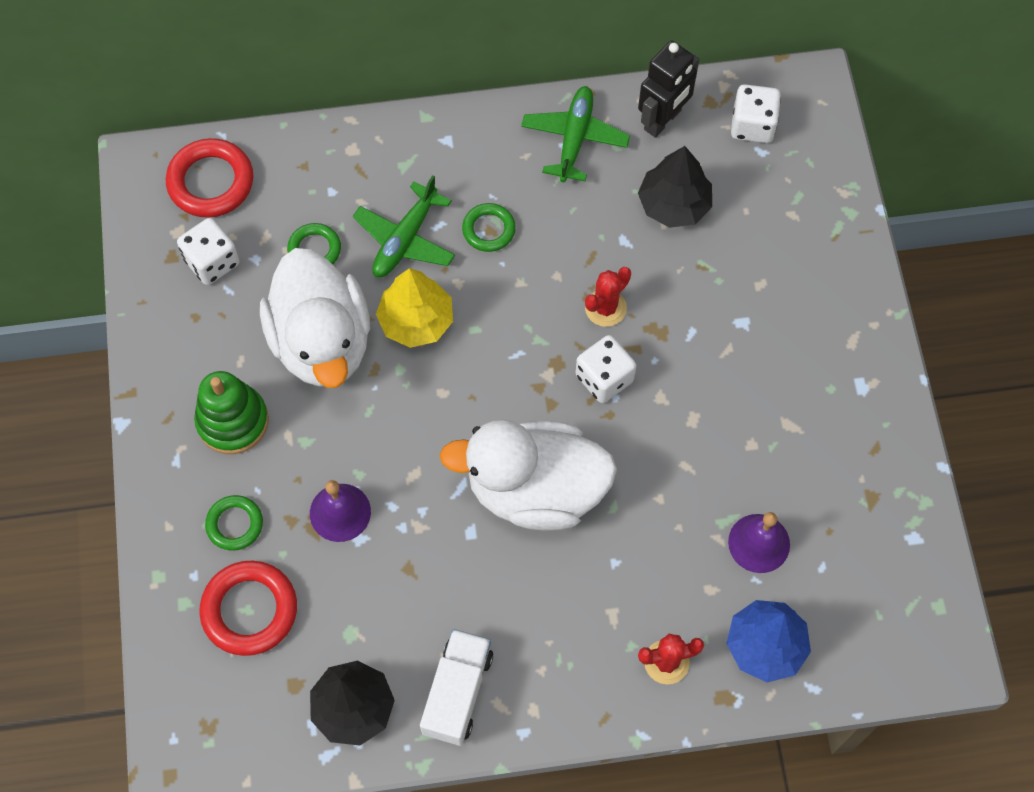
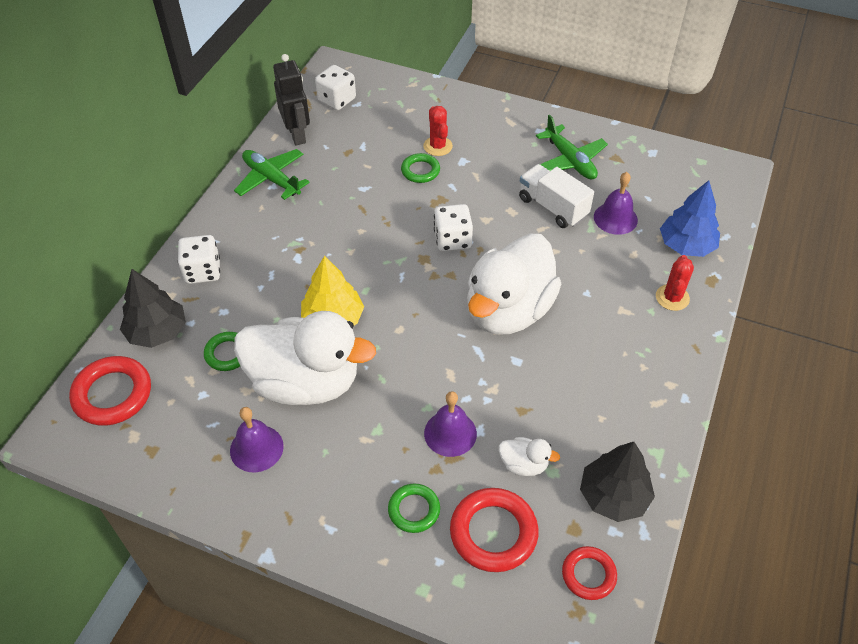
camera: 60 degrees left, 15 degrees down
white dice [177,218,240,285] -> white dice moved to [178,235,220,284]
green stacking toy [194,371,269,454] -> none
green plane [353,175,455,277] -> green plane moved to [536,115,608,180]
white truck [420,629,493,746] -> white truck moved to [519,164,594,228]
green ring [462,203,516,252] -> green ring moved to [401,153,440,183]
red cactus [585,267,631,327] -> red cactus moved to [423,106,453,156]
black tree [638,146,712,228] -> black tree moved to [120,269,186,348]
none -> purple bell [230,407,284,472]
none -> white duck [499,437,560,476]
none -> red ring [562,546,617,600]

